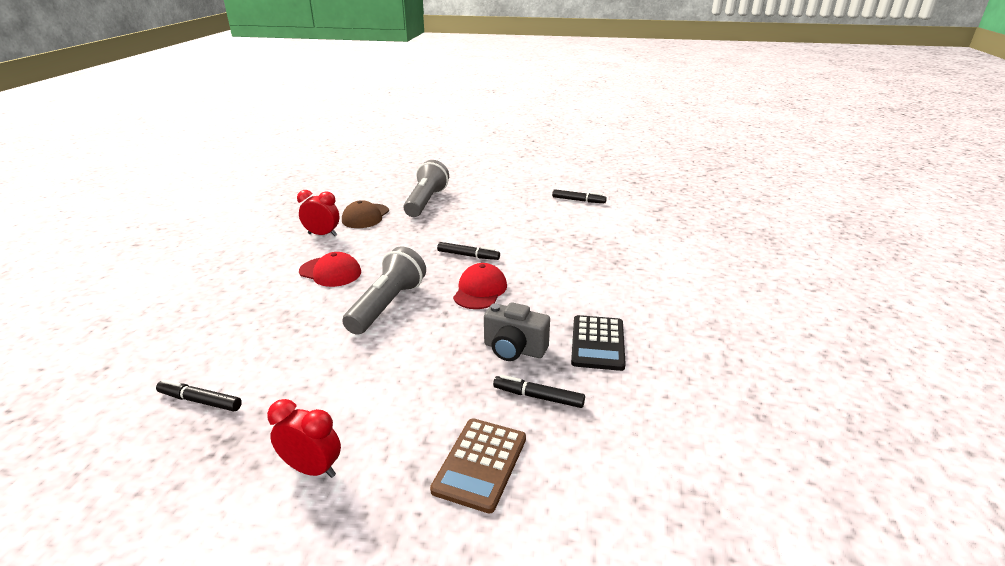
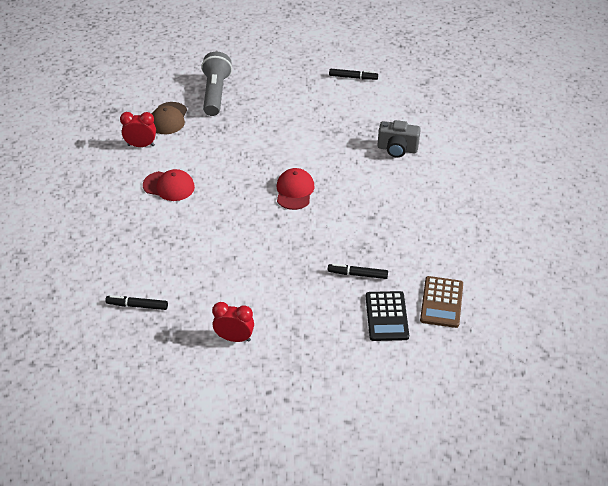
camera: 10 degrees left, 15 degrees up
grey flashlight [342,246,426,335] -> none
brown calculator [430,418,526,514] -> brown calculator moved to [420,276,463,328]
black marker [437,242,500,260] -> none
grey camera [484,302,550,361] -> grey camera moved to [377,120,421,158]
black calculator [571,315,626,371] -> black calculator moved to [366,291,409,341]

